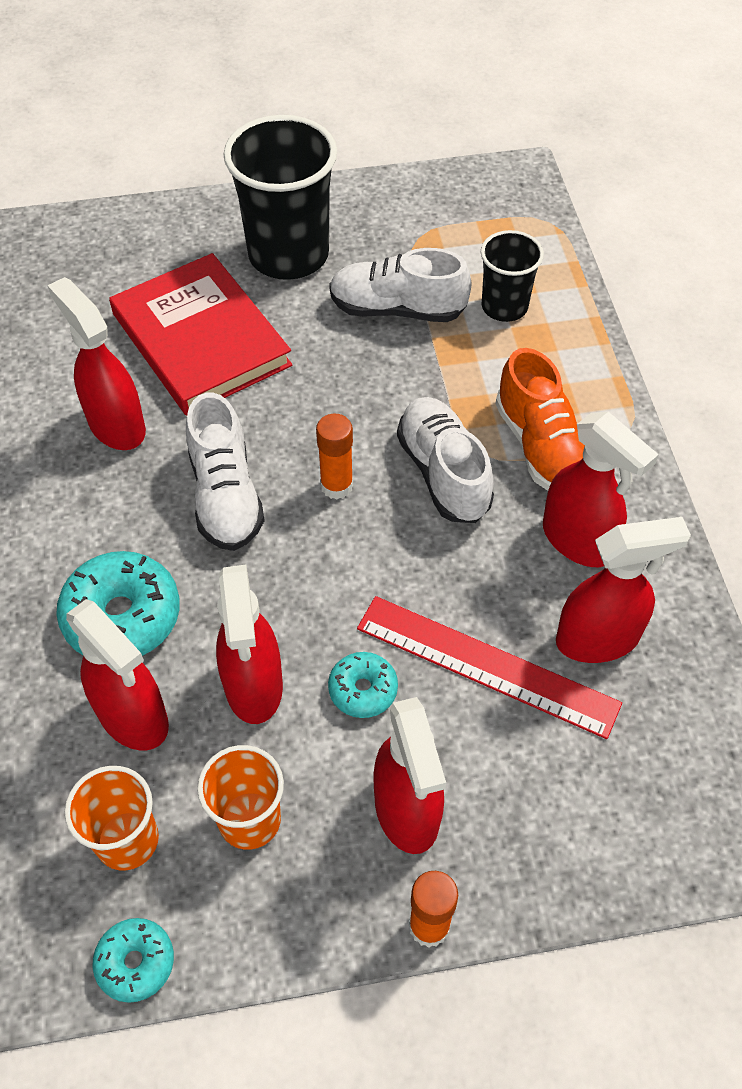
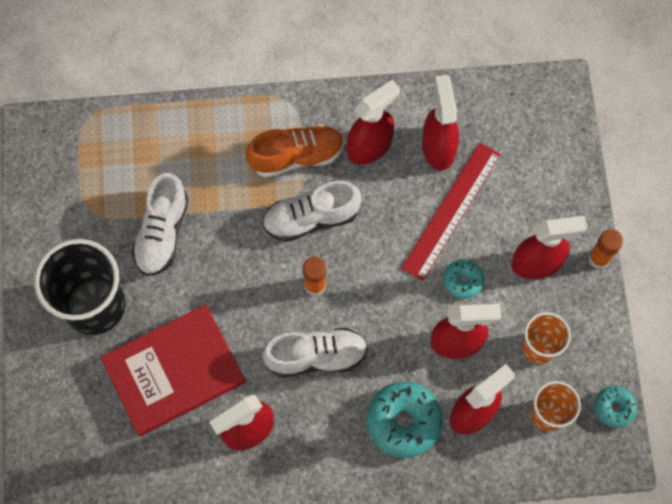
camera: 85 degrees left, 15 degrees up
black cup [481,230,544,322] -> none

